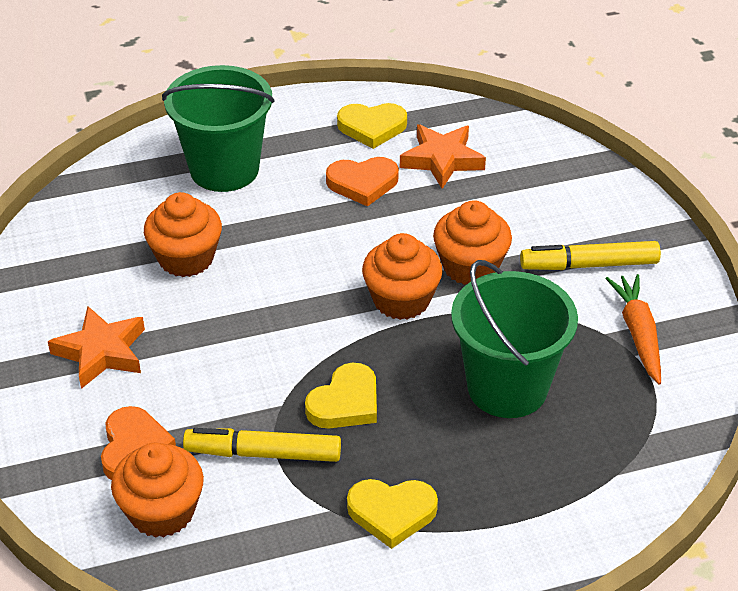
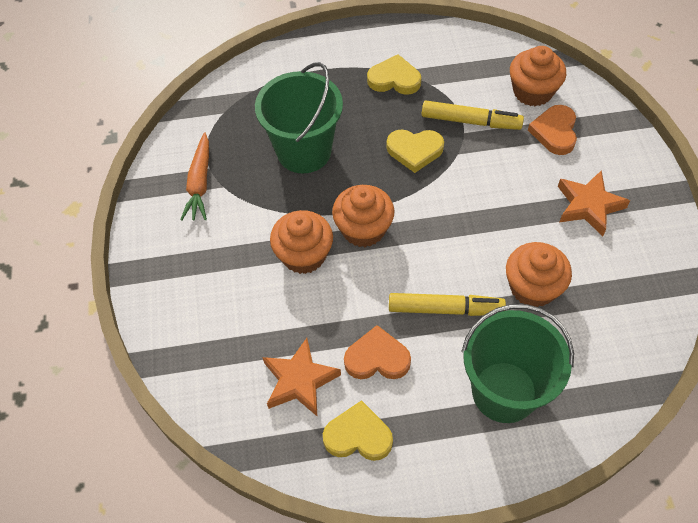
camera: 170 degrees left, 15 degrees up
yellow heart [305,362,377,428] -> yellow heart turned 135 degrees counterclockwise [386,129,444,173]
yellow marker [520,241,661,270] -> yellow marker moved to [389,293,506,316]

